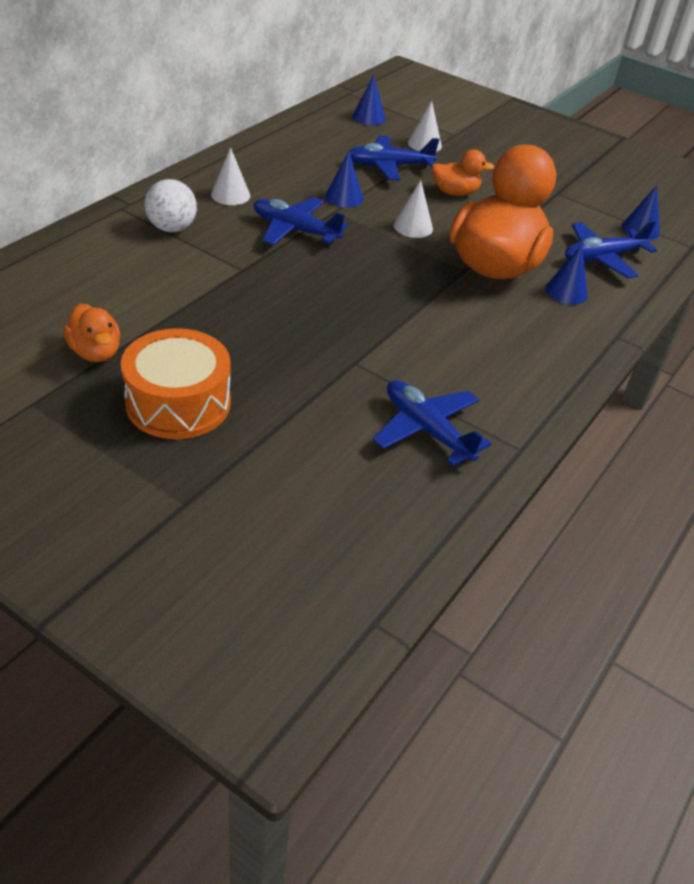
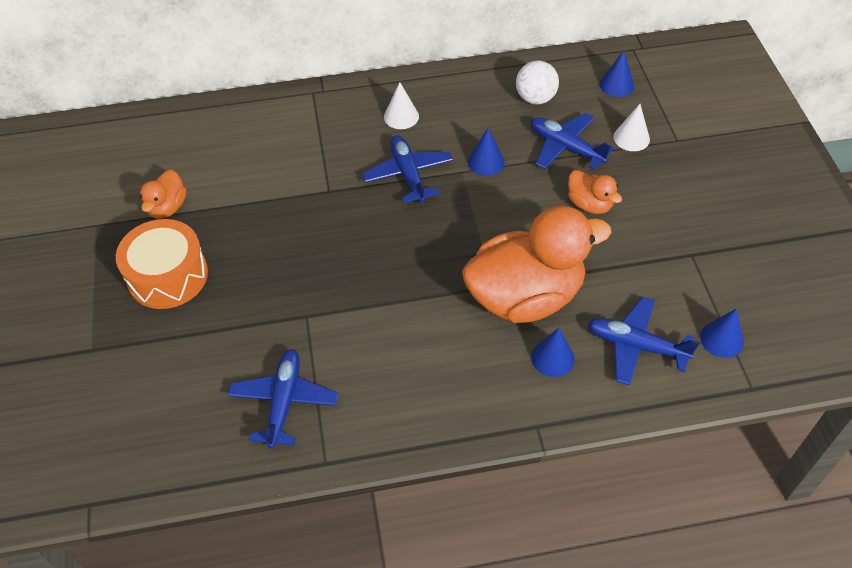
camera: 50 degrees right, 10 degrees up
white ball [144,179,197,232] -> white ball moved to [516,61,559,104]
white cone [394,180,433,238] -> none

